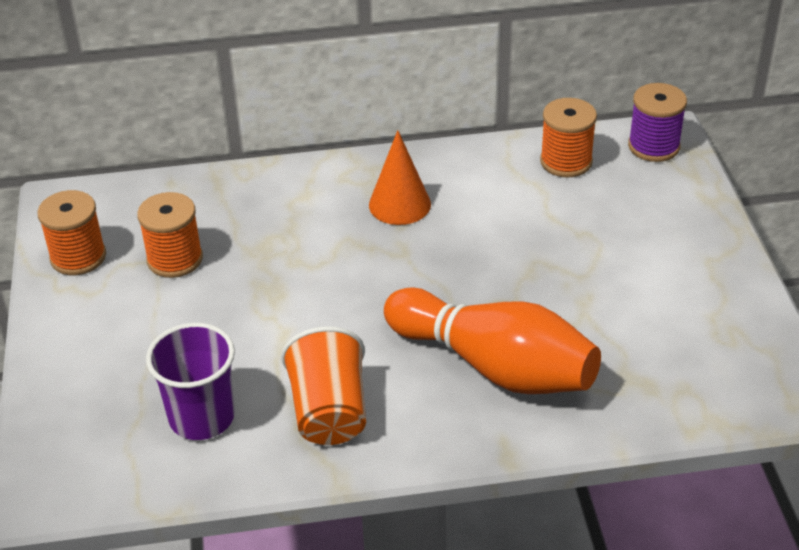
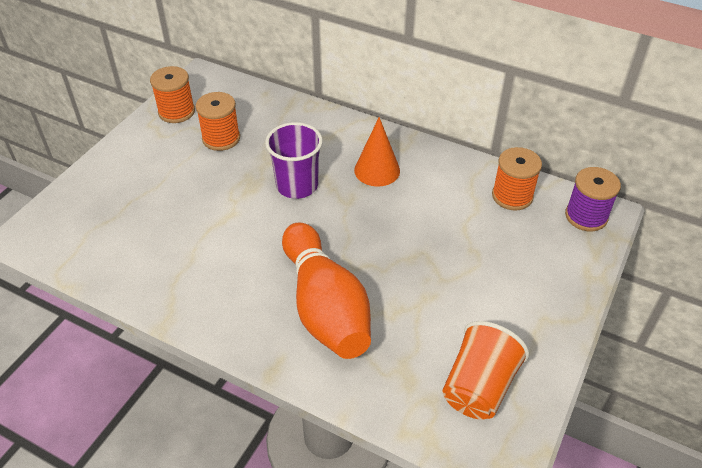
camera: 35 degrees right, 5 degrees up
purple cup [146,323,235,440] -> purple cup moved to [265,122,323,199]
orange cup [281,326,366,445] -> orange cup moved to [442,321,529,420]

